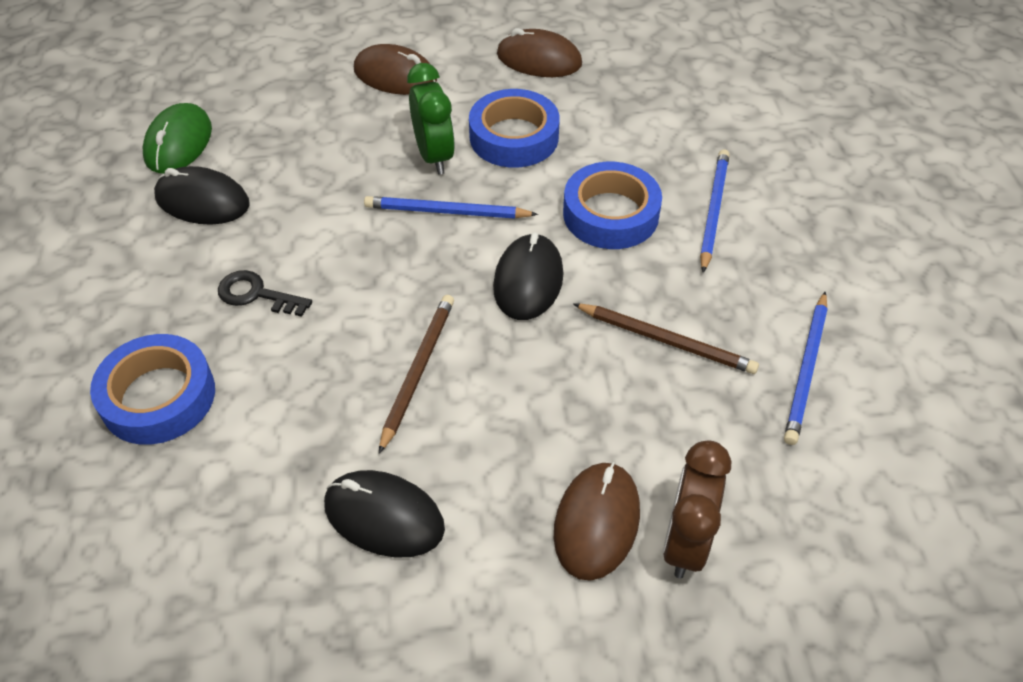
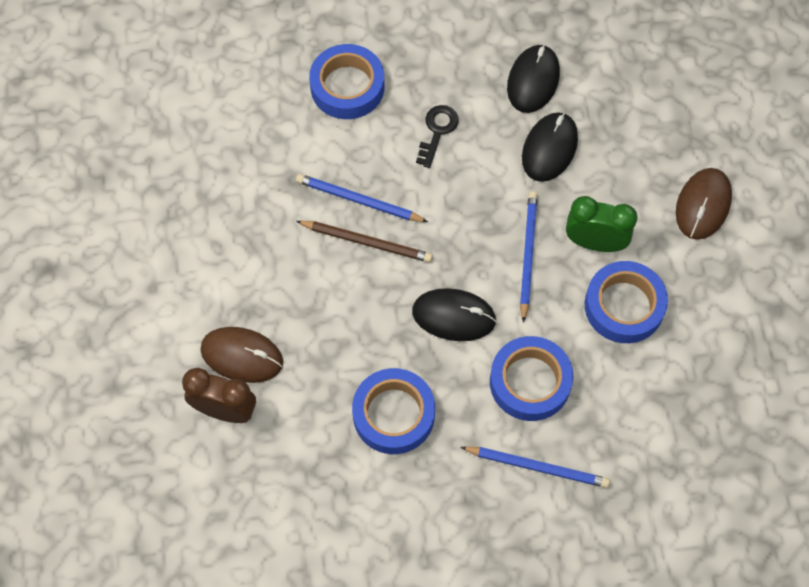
camera: 90 degrees right, 15 degrees up
green mouse [143,103,212,174] -> none
black mouse [324,470,445,558] -> black mouse moved to [522,112,578,182]
green clock [407,63,455,174] -> green clock turned 150 degrees counterclockwise [566,196,637,252]
brown mouse [497,28,582,77] -> none
brown pencil [573,303,759,374] -> blue tape [352,368,435,454]
blue pencil [784,292,828,445] -> blue pencil moved to [296,174,428,222]

